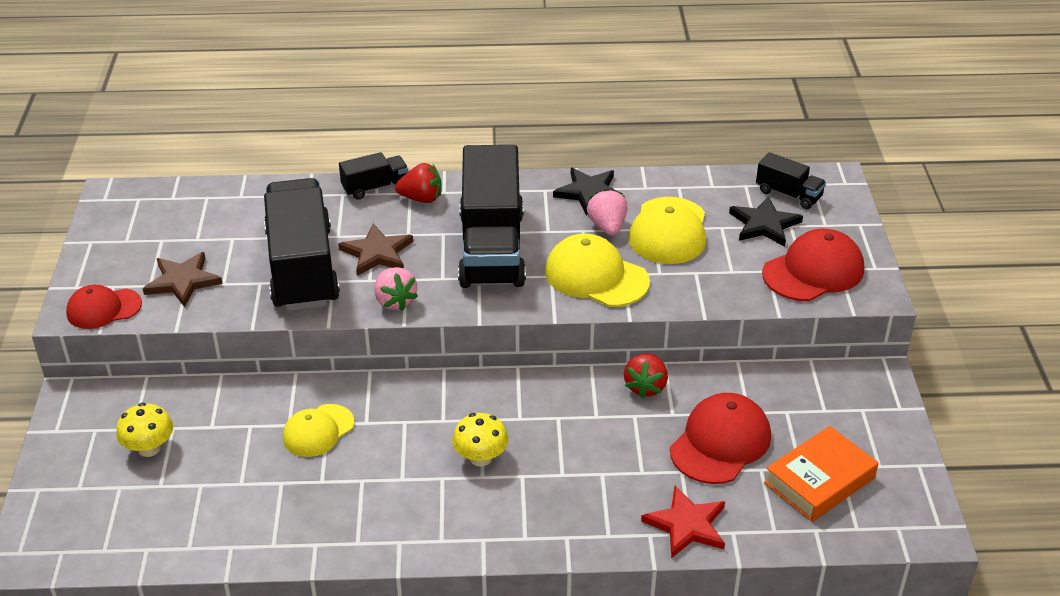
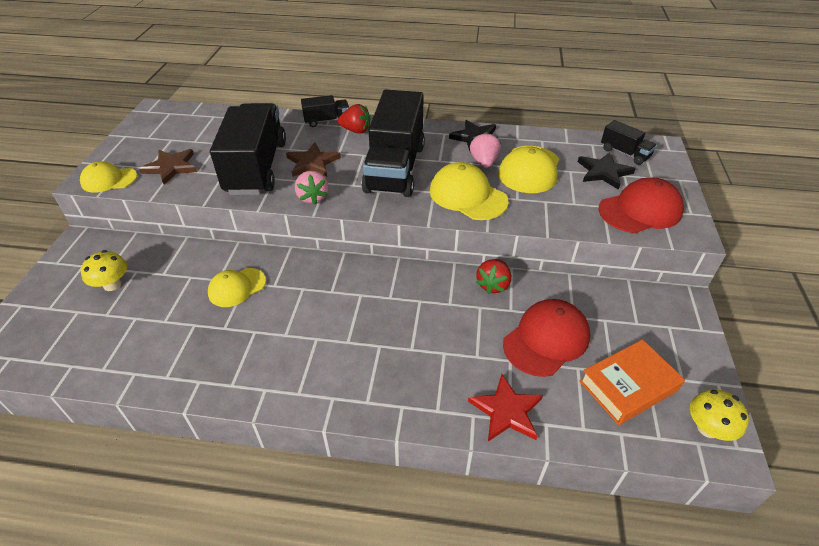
camera: 10 degrees right, 5 degrees up
red cap [66,285,142,329] -> yellow cap [80,162,137,193]
yellow mushroom [452,413,508,467] -> yellow mushroom moved to [690,389,749,441]

